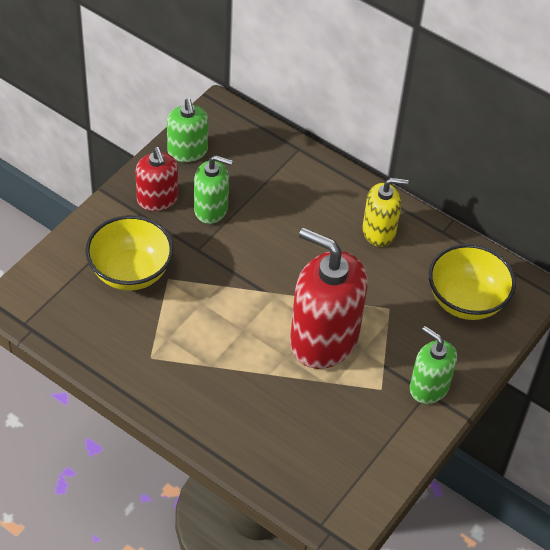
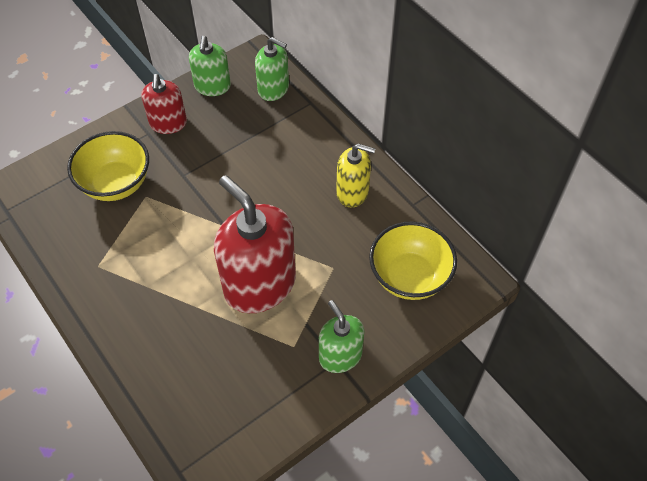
camera: 20 degrees right, 5 degrees up
green soap dispenser [194,155,233,224] -> green soap dispenser moved to [255,37,289,101]

